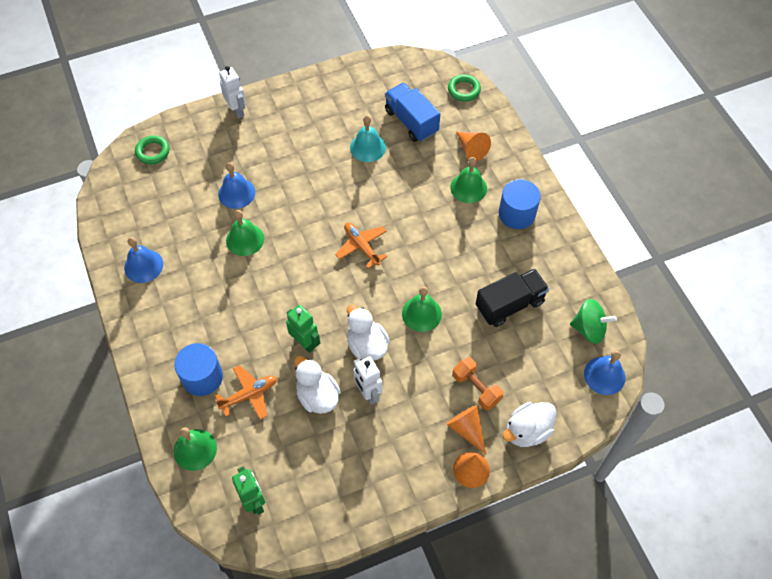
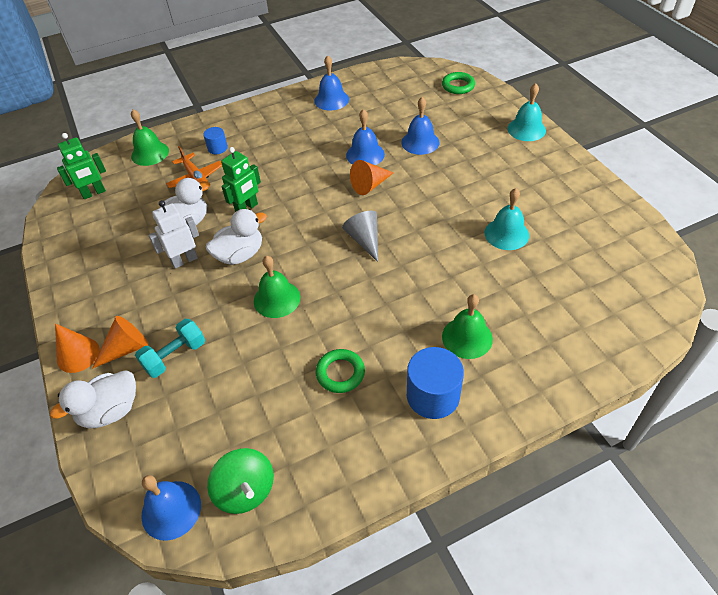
camera: 90 degrees right, 10 degrees down
blue cylinder [174,343,223,396] -> blue cylinder [203,127,228,154], size x0.54
white robot [219,66,246,119] -> turquoise bell [507,83,546,141]
green bell [226,210,264,256] -> blue bell [346,109,385,165]
orange plane [335,222,387,268] -> grey cone [342,211,378,262]
blue truck [385,83,440,142] -> none
green ring [448,75,481,102] -> green ring moved to [316,349,365,393]
orange dumbbell [453,357,504,411] -> turquoise dumbbell [135,319,205,378]
orange cone [456,132,491,161] -> orange cone moved to [350,160,393,195]
black truck [476,268,549,327] -> none
white duck [503,402,557,447] -> white duck turned 90 degrees counterclockwise [50,370,136,428]
green spinning top [570,299,617,344] -> green spinning top turned 45 degrees counterclockwise [207,448,274,514]

